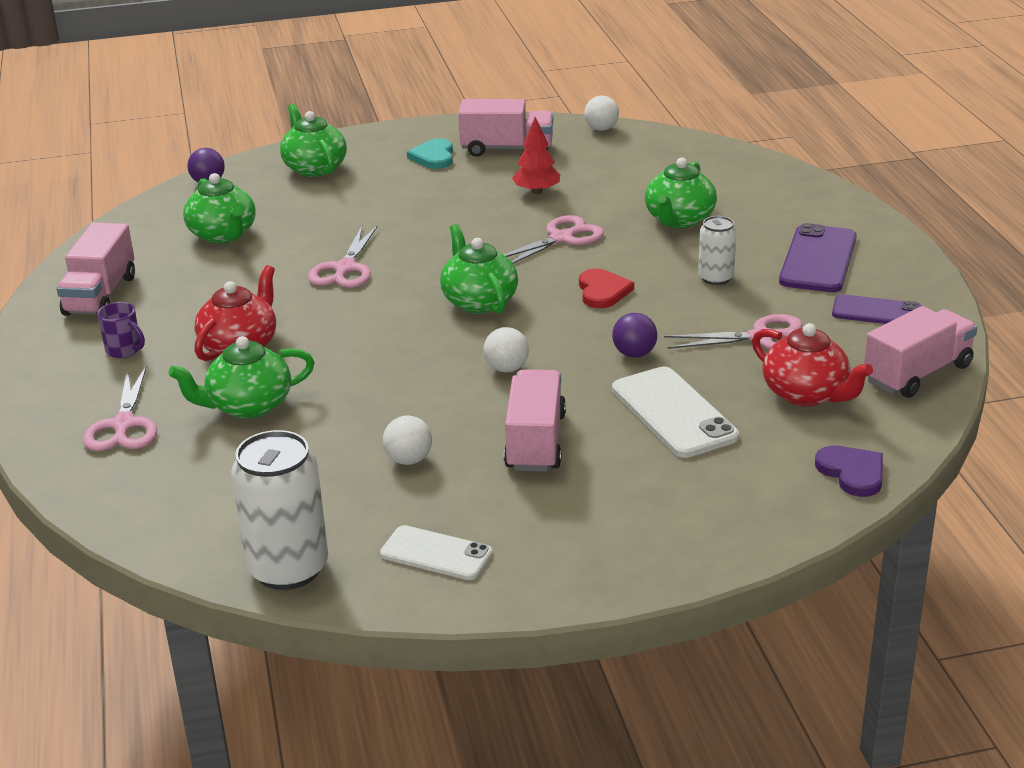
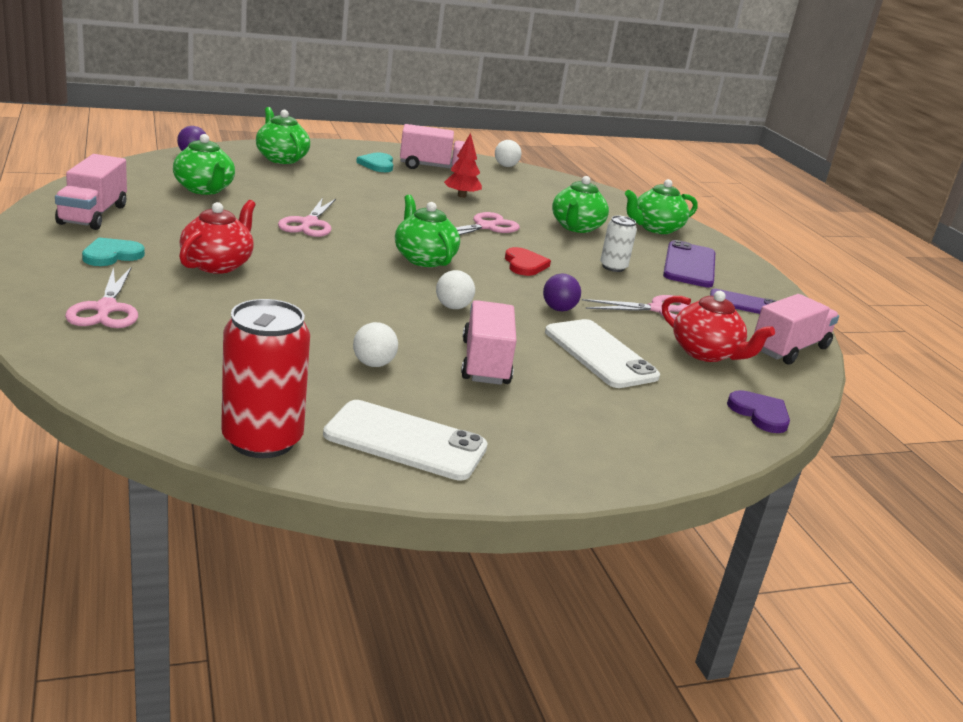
camera: 10 degrees left, 5 degrees down
purple mug [97,302,145,358] -> turquoise heart [82,237,145,266]
green teapot [168,336,315,419] -> green teapot moved to [625,179,698,234]
white can [231,430,328,590] -> red can [221,299,310,458]
white phone [380,525,493,580] -> white phone [323,400,488,481], size x1.54

